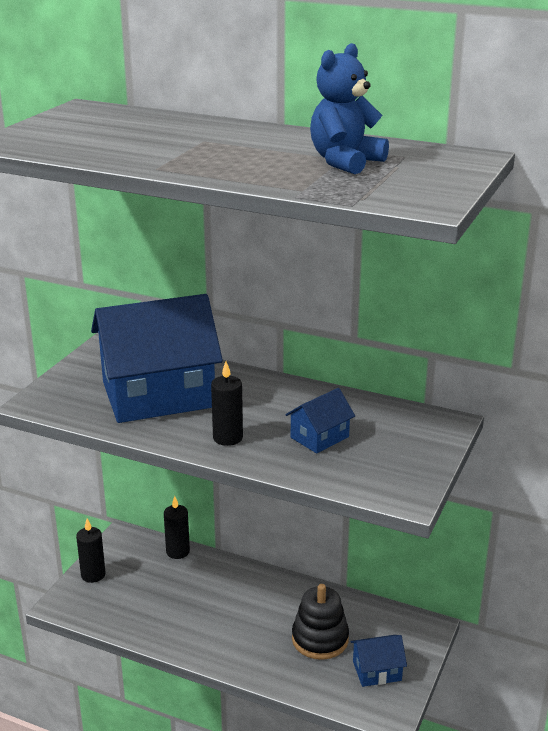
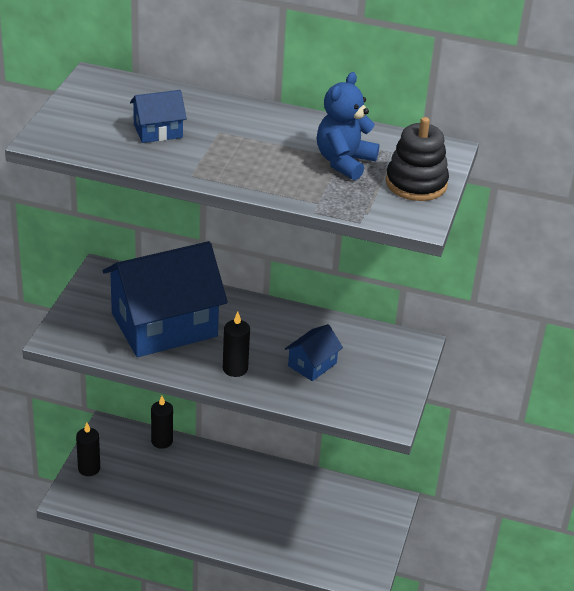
camera: 10 degrees left, 10 degrees up
black stacking toy [292,584,349,660] -> black stacking toy moved to [386,117,449,201]
blue house [350,635,407,687] -> blue house moved to [130,90,187,143]

